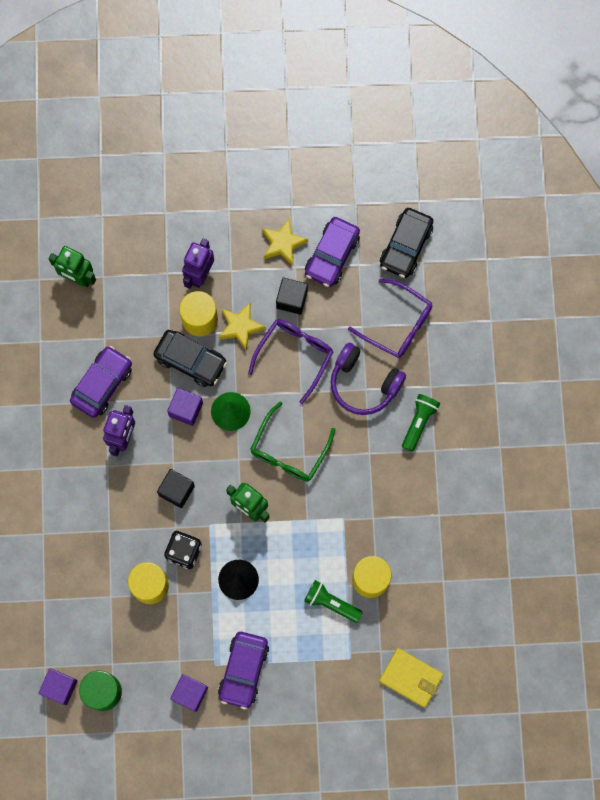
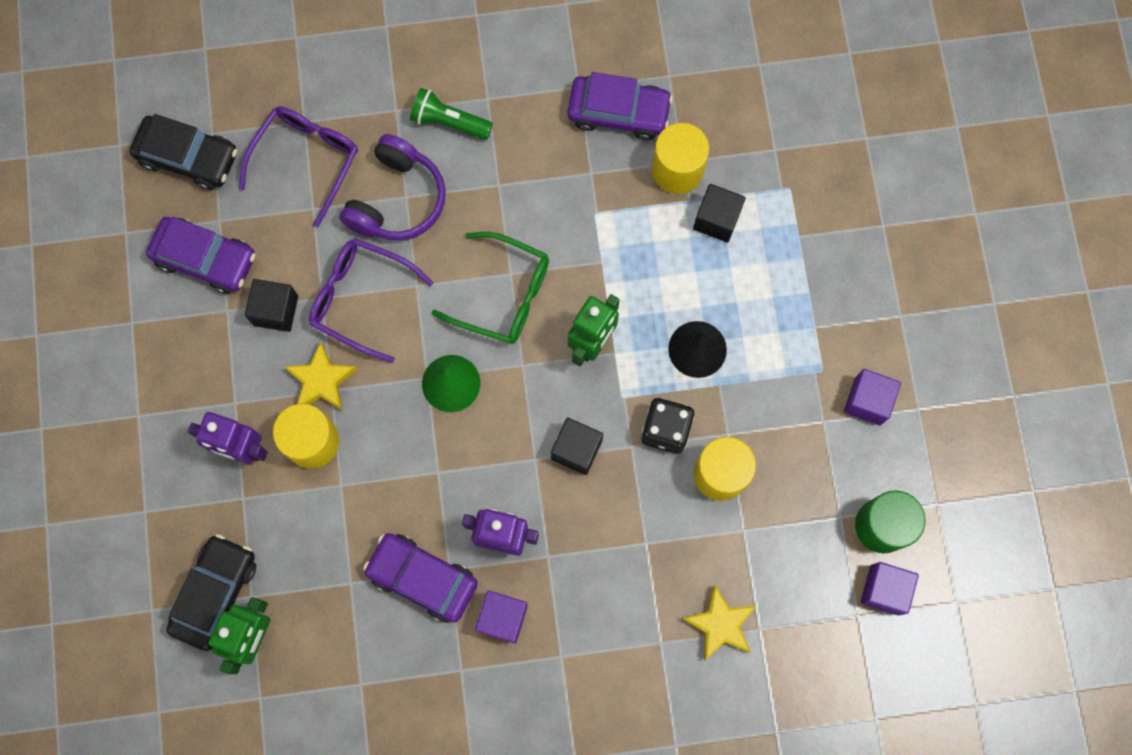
camera: 95 degrees left, 0 degrees up
black car [154,330,227,387] -> black car moved to [166,534,256,651]
purple cube [167,388,203,426] -> purple cube moved to [475,590,528,643]
purple car [218,632,269,710] -> purple car moved to [567,72,673,141]
yellow star [262,219,308,266] -> yellow star moved to [682,585,756,660]
green flashlight [304,580,363,623] -> black cube [693,184,746,243]
yellow wallet [379,648,443,708] -> none

